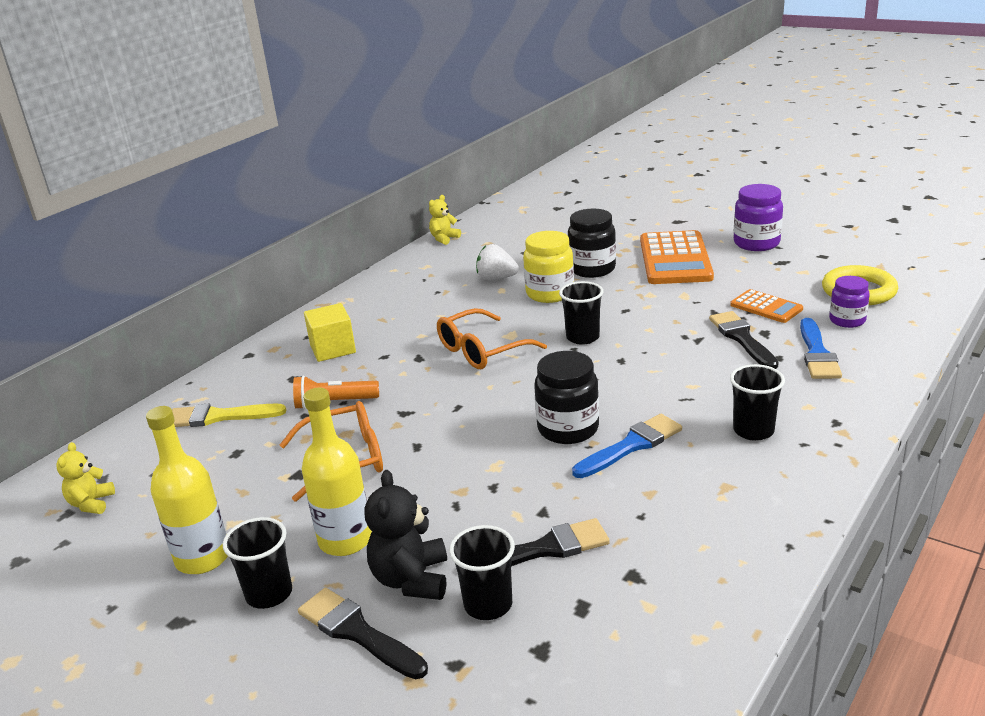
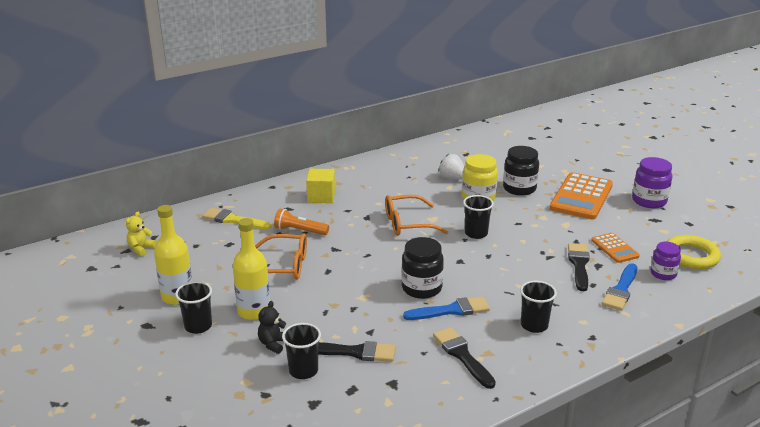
camera: 20 degrees right, 0 degrees up
black brush [298,588,428,679] -> black brush moved to [433,327,496,389]
black teddy bear [364,470,447,600] -> black teddy bear [258,301,286,354], size x0.64
yellow teddy bear [429,195,461,245] -> none

